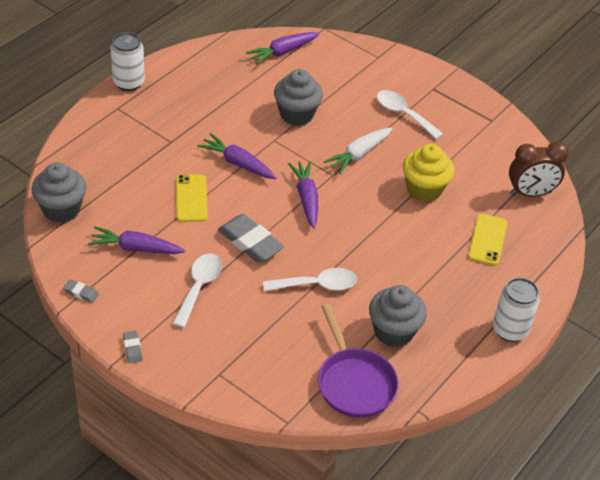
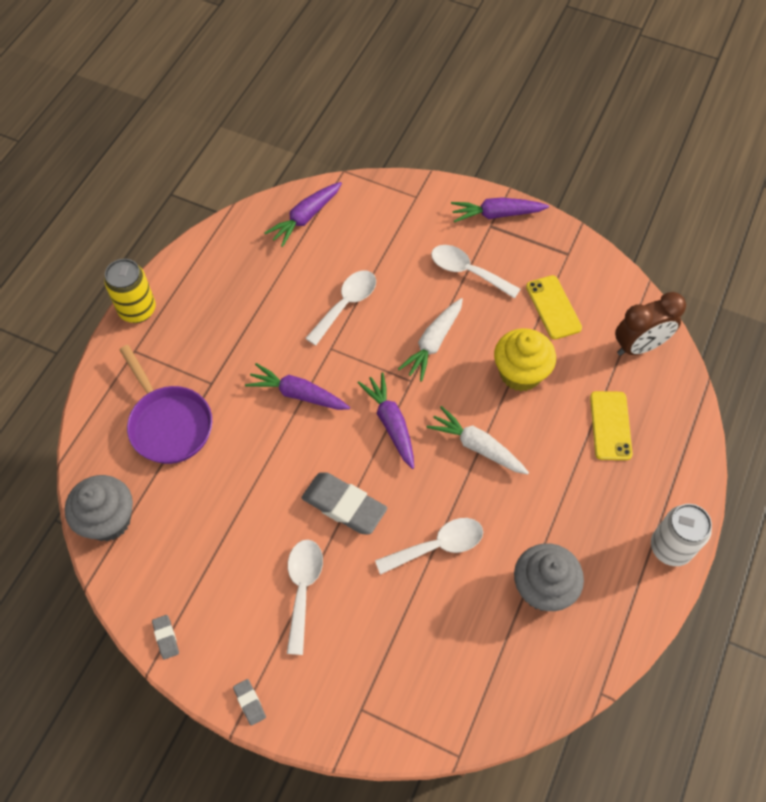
camera: 10 degrees left, 15 degrees up
grey eraser [63,279,99,303] -> grey eraser turned 60 degrees clockwise [152,615,179,660]
purple carrot [88,226,185,254] -> purple carrot moved to [451,197,549,223]
white can [111,32,145,91] -> yellow can [104,259,156,323]
yellow phone [176,174,208,222] -> yellow phone moved to [526,275,582,339]
grey cupcake [274,69,323,126] -> white spoon [305,271,376,346]
purple pan [318,304,399,418] -> purple pan moved to [119,345,212,464]
none -> white carrot [426,406,529,475]

